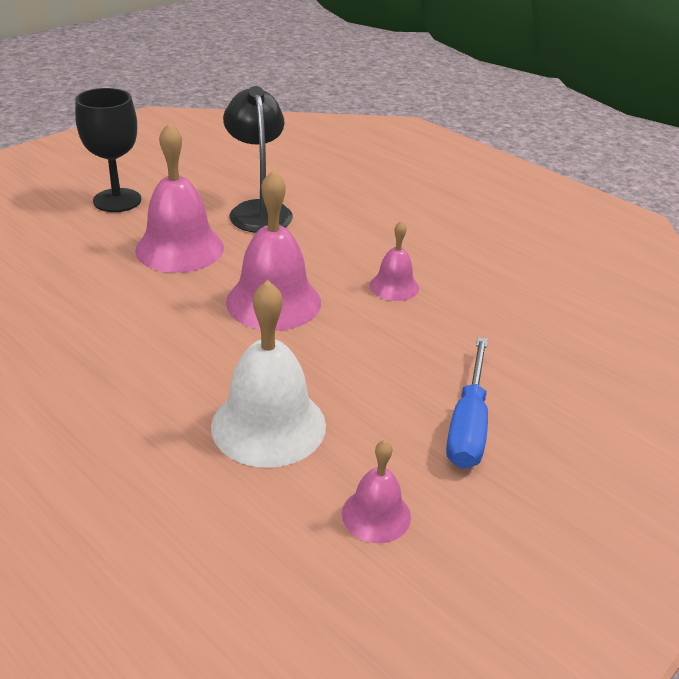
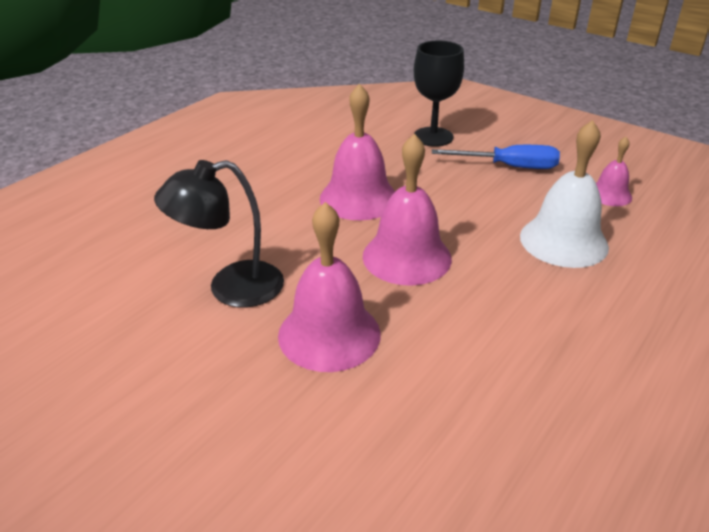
camera: 95 degrees left, 0 degrees up
black goblet [75,88,141,212] -> black goblet moved to [414,41,464,147]
pink bell [370,220,419,301] -> pink bell [320,84,395,220], size x1.84

